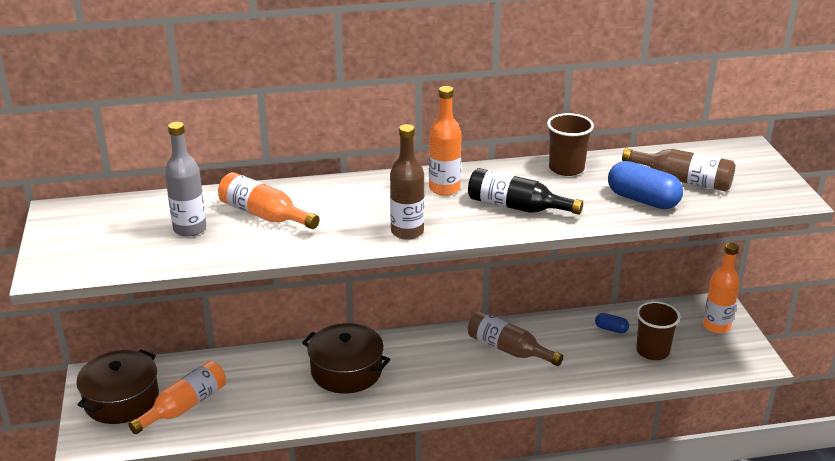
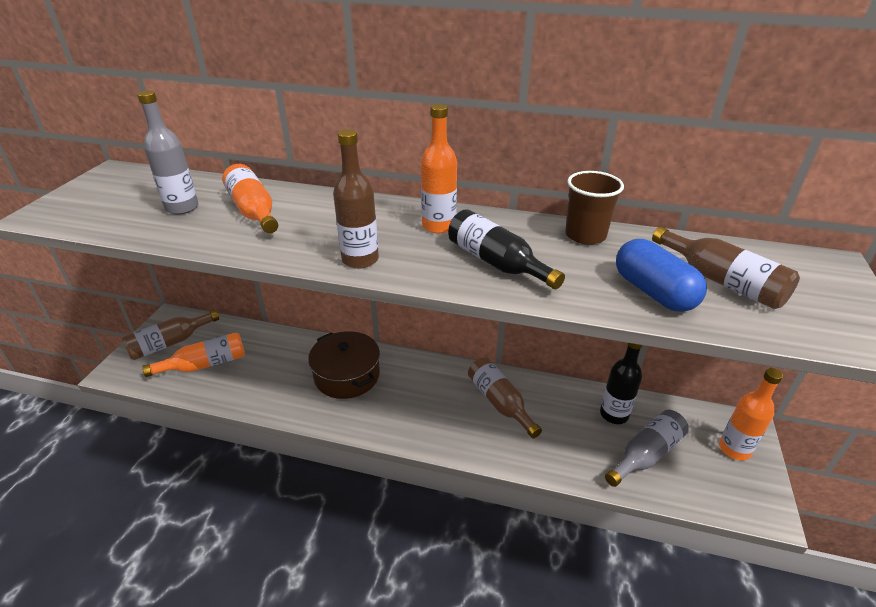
camera: 25 degrees right, 5 degrees up
brown pot [76,350,159,424] -> brown bottle [122,310,219,360]
blue capsule [595,313,629,333] -> black bottle [600,343,643,424]
brown cup [636,301,680,360] -> grey bottle [605,410,689,487]

